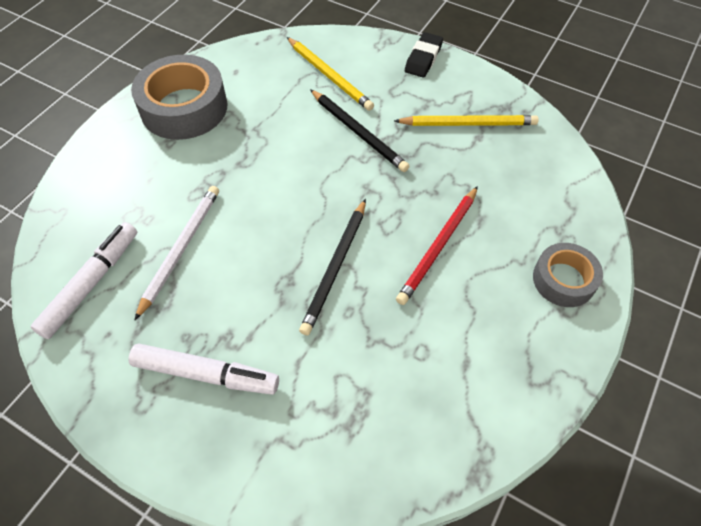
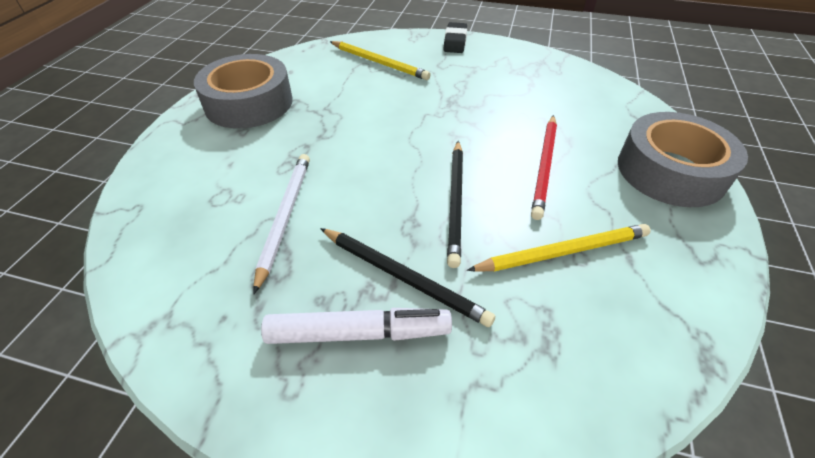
camera: 15 degrees left, 10 degrees down
white marker [31,222,137,339] -> none
black pencil [310,89,410,172] -> black pencil moved to [320,228,495,327]
yellow pencil [394,115,539,126] -> yellow pencil moved to [467,224,650,272]
grey tape [533,243,603,307] -> grey tape [618,112,748,207], size x1.70

